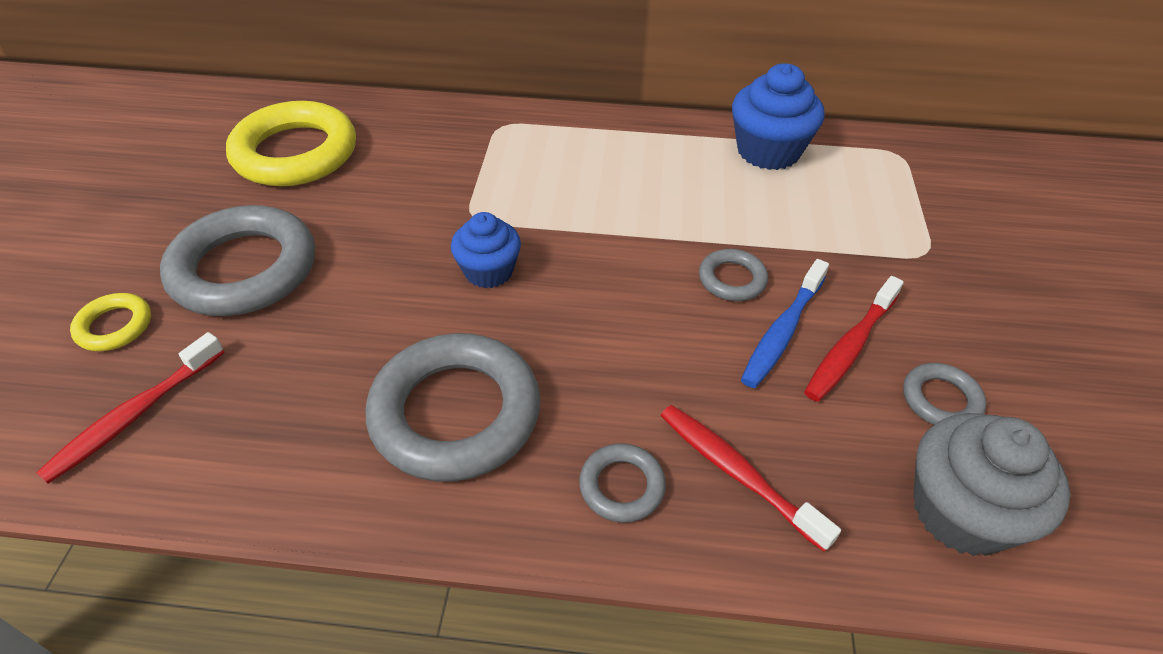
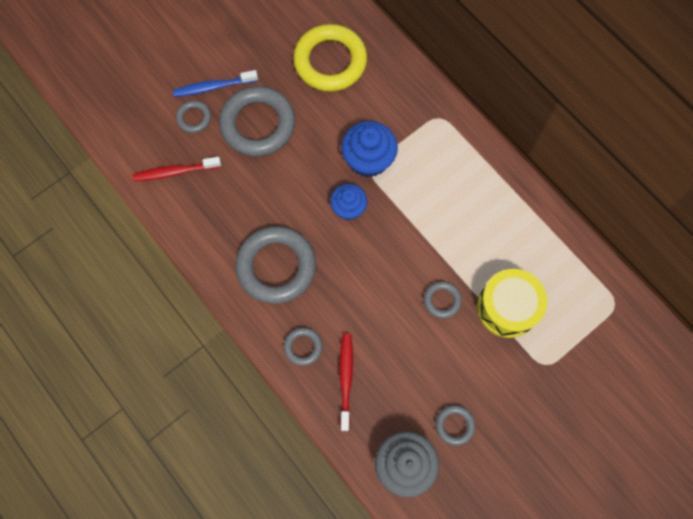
camera: 45 degrees right, 25 degrees up
yellow ring [70,293,151,351] -> grey ring [176,100,211,133]
blue cupcake [732,63,825,170] -> blue cupcake moved to [341,121,398,177]
blue toothbrush [741,259,829,388] -> blue toothbrush moved to [173,70,258,97]
red toothbrush [804,276,904,402] -> none
none -> yellow drum [477,269,547,338]

